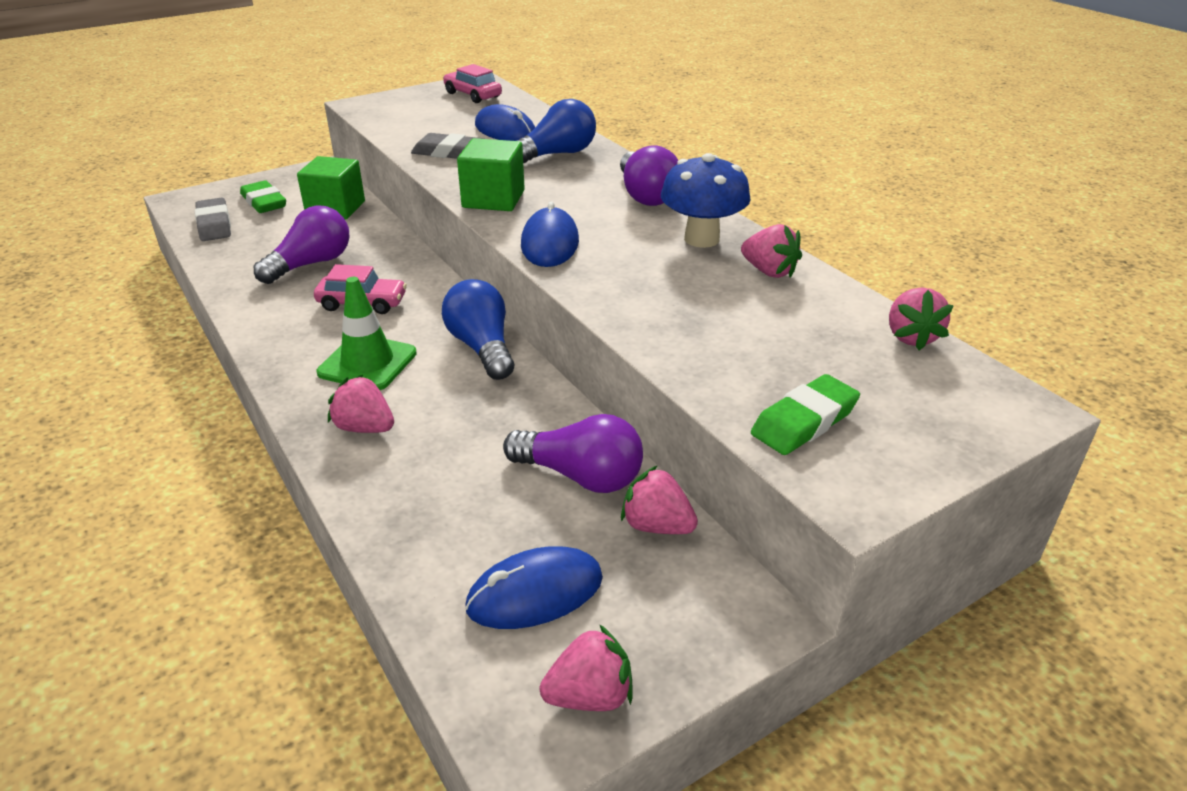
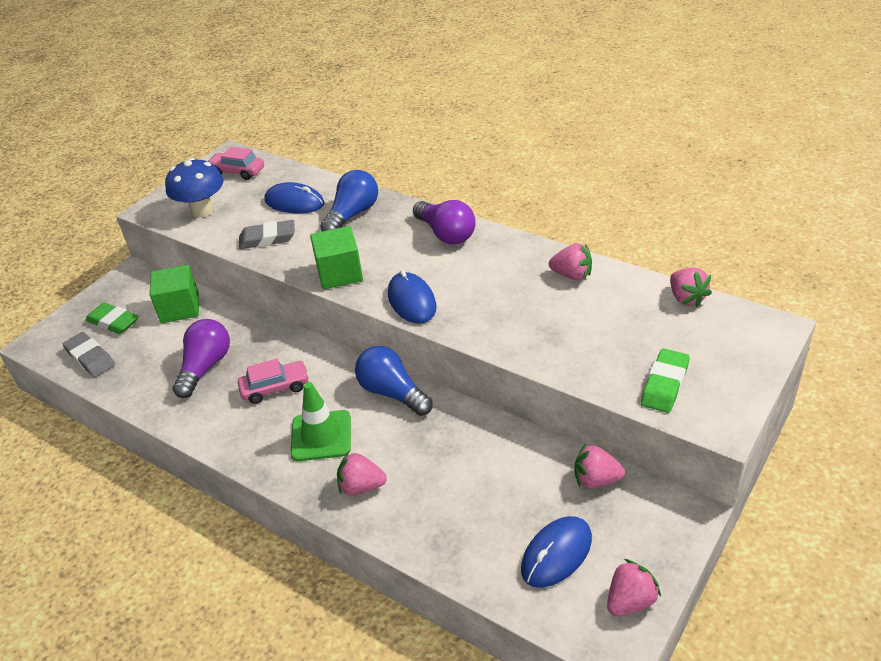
camera: 20 degrees left, 5 degrees up
purple light bulb [503,414,643,493] -> none
blue mushroom [661,153,751,248] -> blue mushroom moved to [165,158,224,218]

